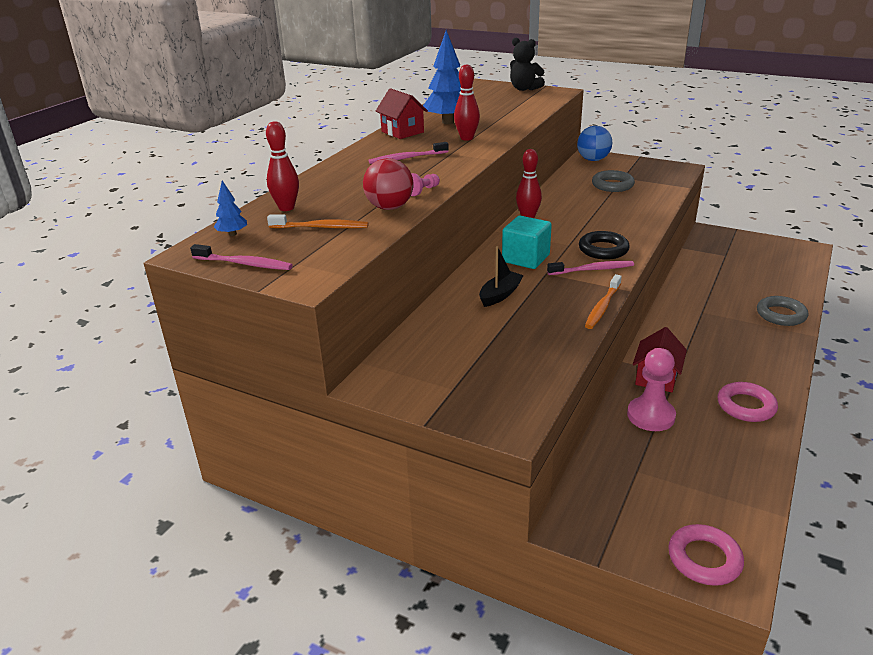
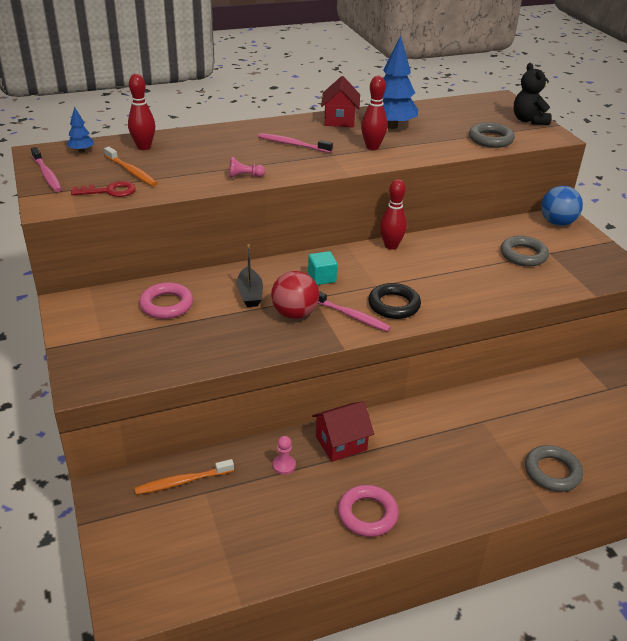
camera: 40 degrees right, 5 degrees up
red ball [363,158,414,210] -> red ball moved to [271,271,319,319]
black boat [479,246,524,307] -> black boat turned 90 degrees clockwise [237,244,263,307]
turquoise cube [502,216,552,269] -> turquoise cube [308,251,337,285], size x0.63
orange toothbrush [585,274,622,329] -> orange toothbrush moved to [135,459,234,495]
pink pawn [627,348,676,431] -> pink pawn [273,436,296,475], size x0.50
pink ring [668,524,744,586] -> pink ring moved to [139,282,193,319]
none -> red key [71,181,136,197]
none -> grey ring [469,122,515,148]

